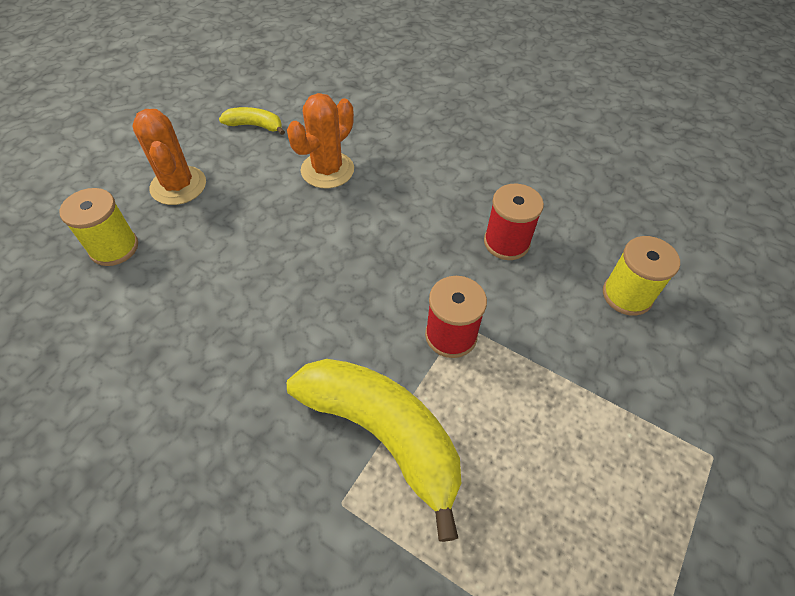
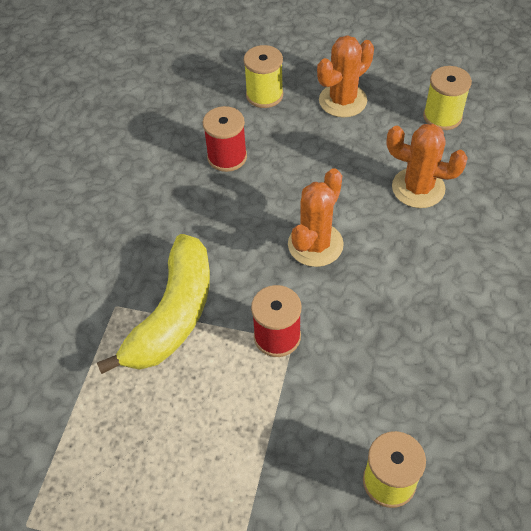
camera: 75 degrees right, 0 degrees up
yellow banana [219,107,285,135] -> yellow spool [423,66,472,130]
red spool [484,184,544,260] -> red spool moved to [203,106,247,172]
none -> orange cactus [288,168,344,267]

